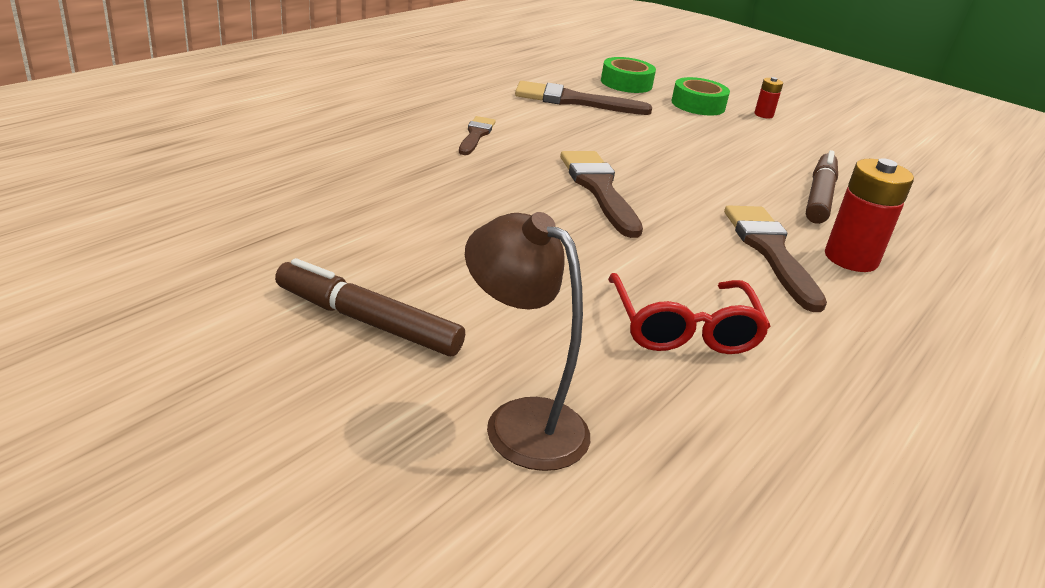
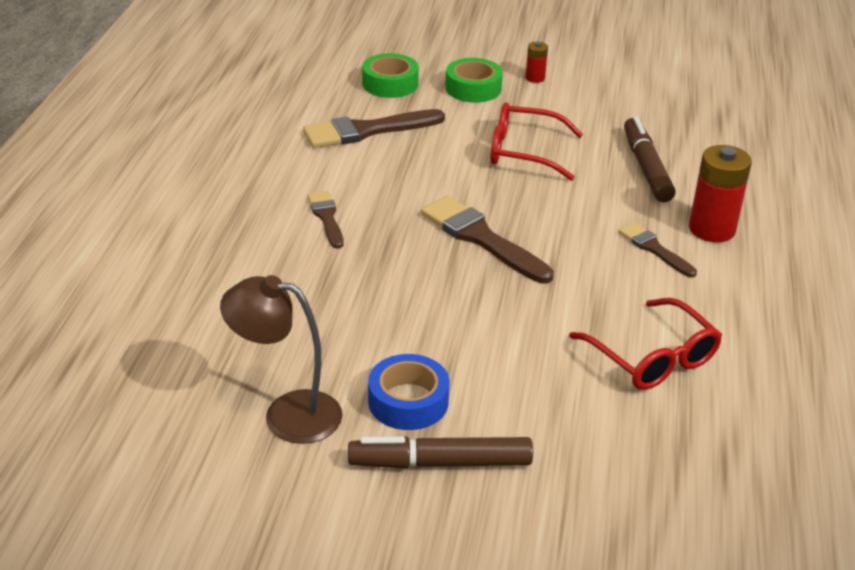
camera: 25 degrees left, 5 degrees up
brown lamp [465,212,590,471] -> brown lamp moved to [220,275,343,444]
brown brush [724,205,827,312] -> brown brush [618,222,697,277], size x0.58
none -> blue tape [368,354,449,430]
none -> red glasses [491,102,583,181]

